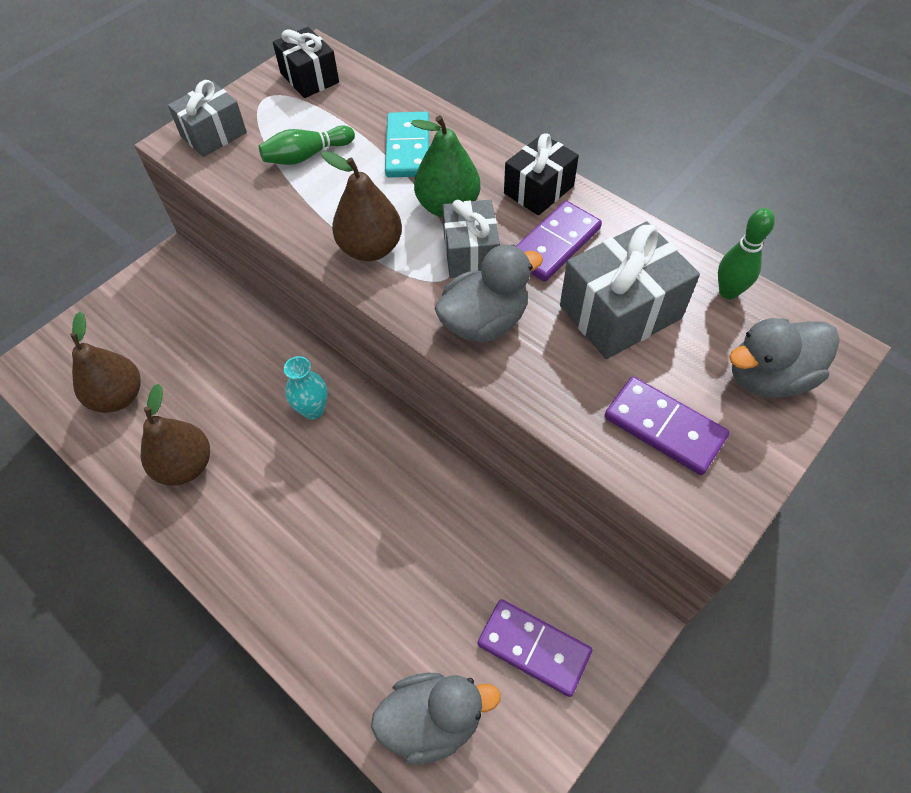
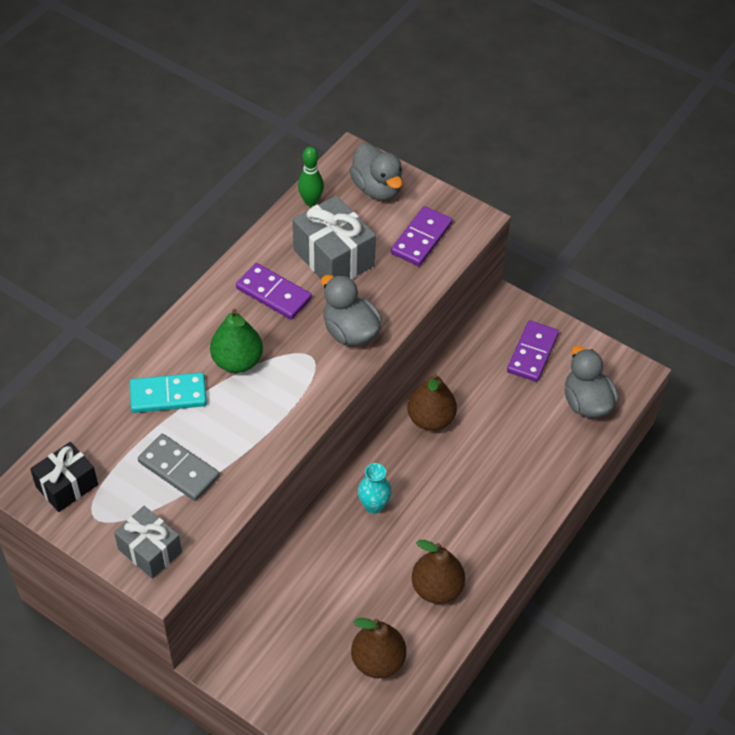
camera: 100 degrees left, 5 degrees down
green bowling pin [259,125,355,165] -> grey domino [138,434,220,501]
brown pear [321,151,402,261] -> brown pear moved to [407,373,457,431]
grey gift [442,200,500,278] -> none
black gift [504,133,579,215] -> none

